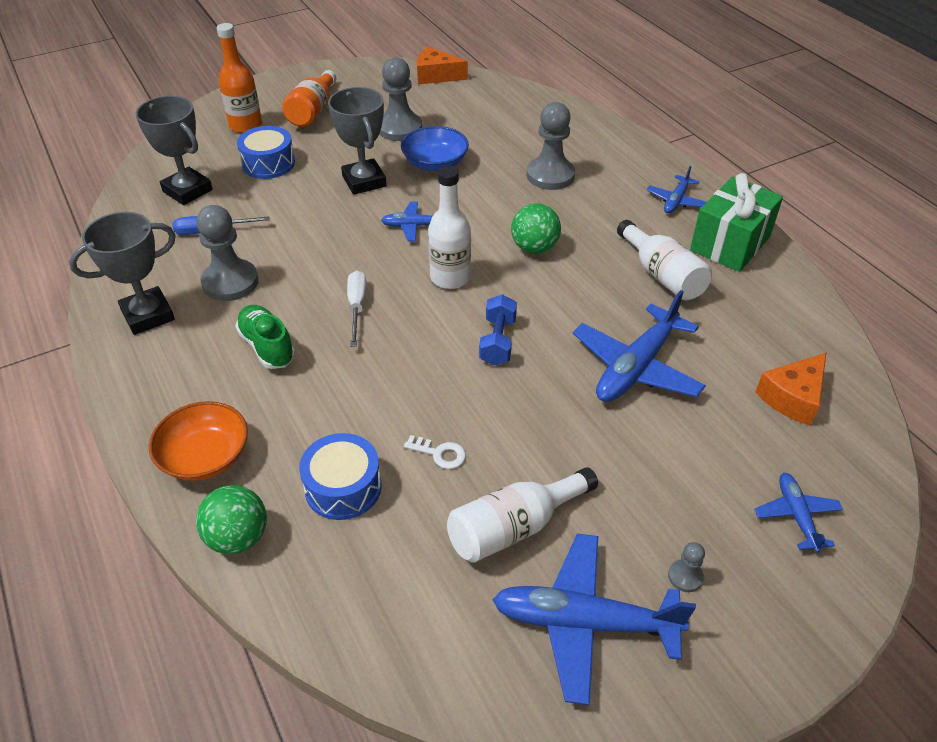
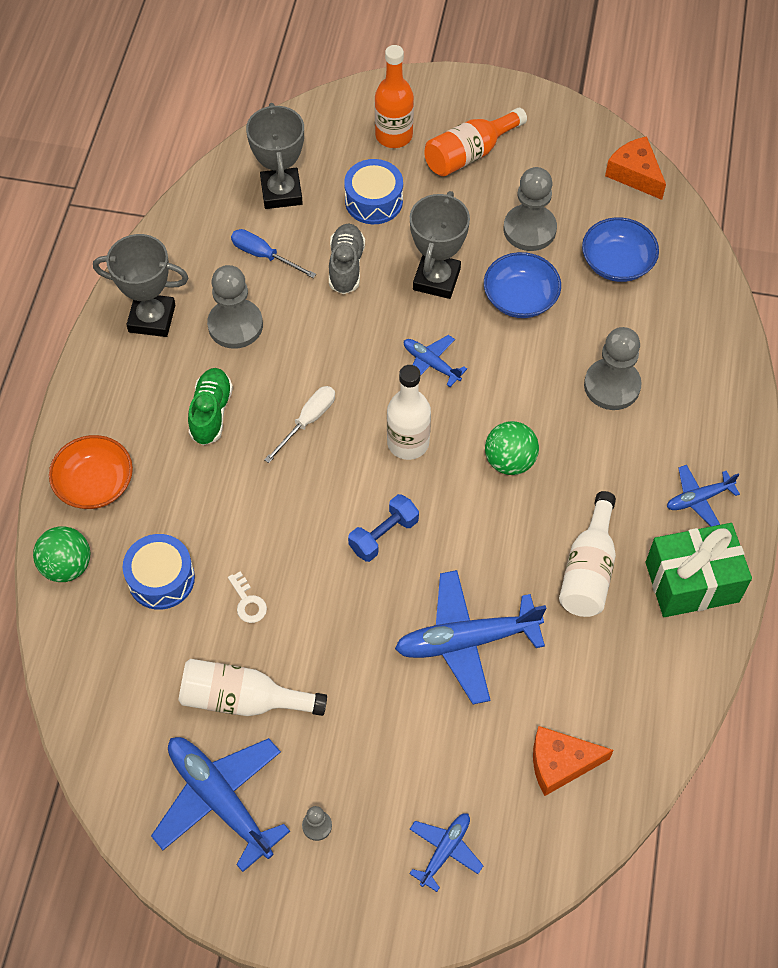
camera: 40 degrees right, 15 degrees up
none -> grey shoe [329,224,365,294]
none -> blue bowl [582,217,659,282]

